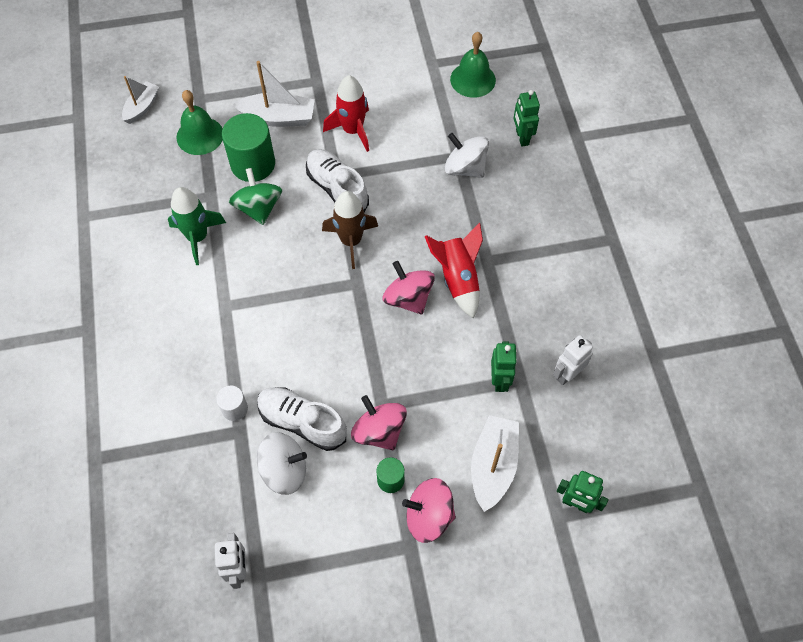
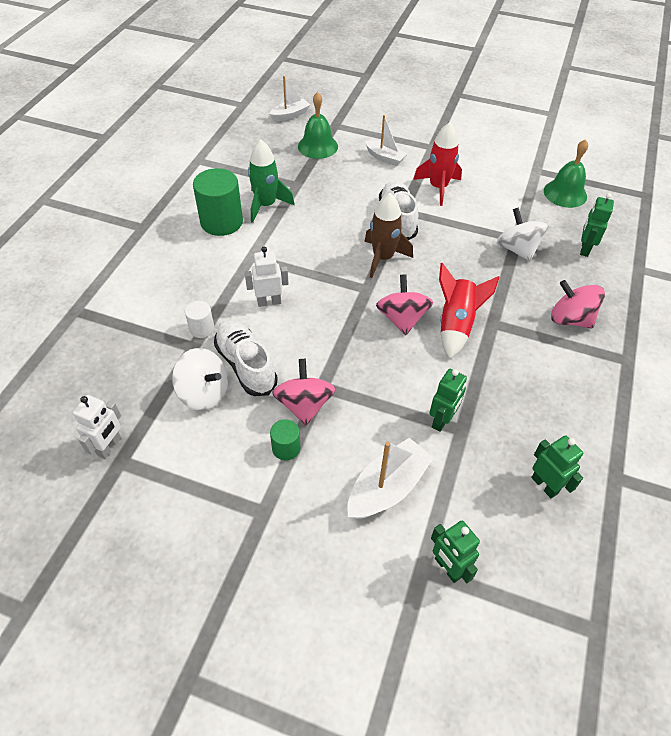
camera: 30 degrees right, 10 degrees down
green cylinder [222,113,275,182] -> green cylinder moved to [193,168,243,236]
green spinning top [229,168,282,225] -> none
white boat [233,61,315,127] -> white boat [365,115,407,166], size x0.65
pink spinning top [402,478,456,543] -> pink spinning top moved to [551,280,605,329]
white robot [553,335,593,385] -> white robot moved to [245,247,289,307]
none -> green robot [531,435,583,498]

